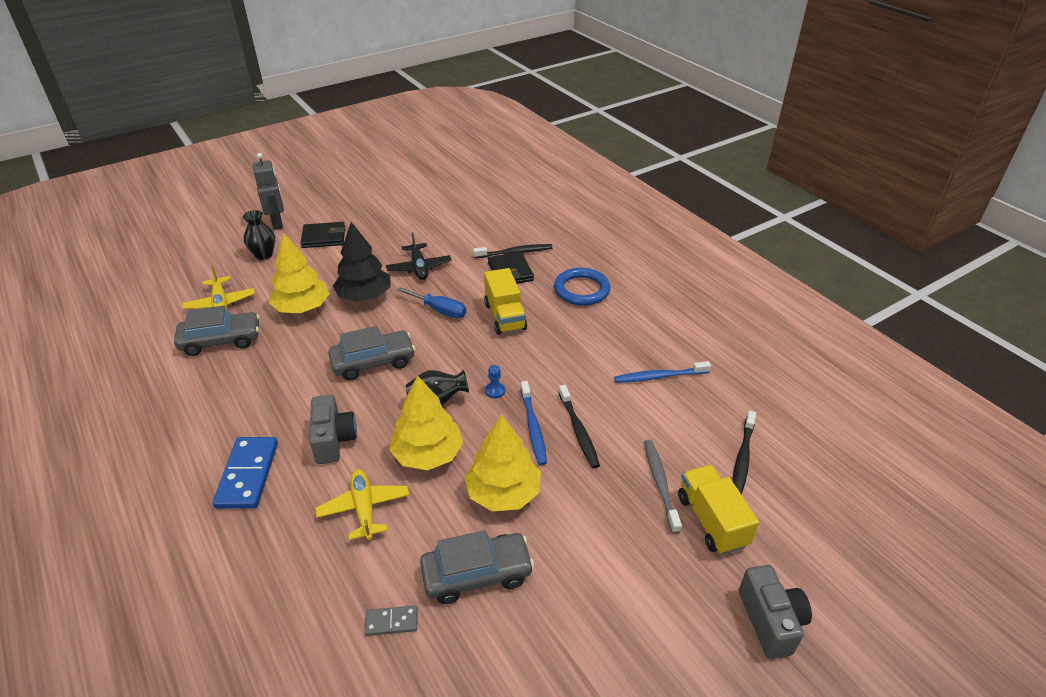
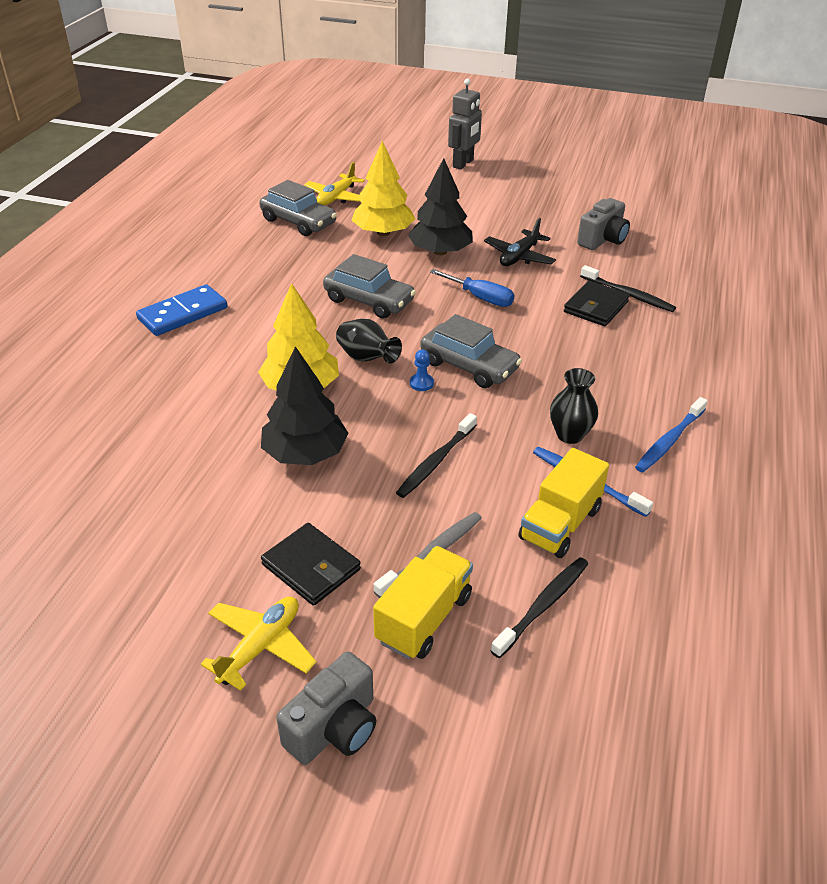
camera: 50 degrees right, 0 degrees up
black vase [243,210,275,260] -> black vase moved to [550,368,598,444]
black wallet [301,222,345,248] -> black wallet moved to [261,523,361,606]
grey camera [309,395,357,464] -> grey camera moved to [577,198,630,250]
yellow plane [315,469,409,540] -> yellow plane moved to [201,597,316,691]
grey domino [365,606,418,636] -> none
blue screwdriver [397,287,466,318] -> blue screwdriver turned 45 degrees counterclockwise [430,269,514,307]
grey car [420,530,534,604] -> grey car moved to [420,314,522,388]
yellow tree [464,414,541,511] -> black tree [261,346,349,465]
yellow truck [484,268,527,335] -> yellow truck moved to [518,448,609,558]
blue toothbrush [520,381,547,465] -> blue toothbrush moved to [635,397,708,472]
blue ring [554,268,610,306] -> none
black toothbrush [732,411,756,495] -> black toothbrush turned 150 degrees clockwise [491,557,588,658]

